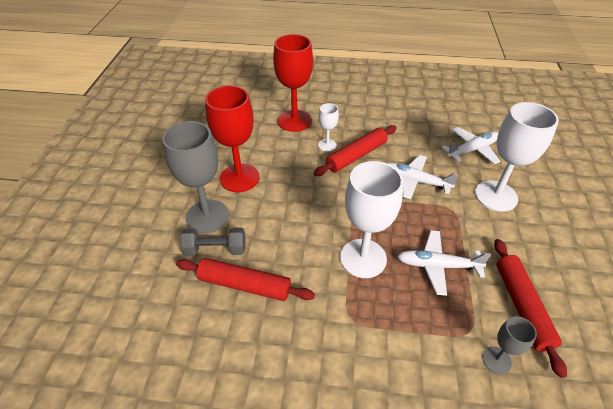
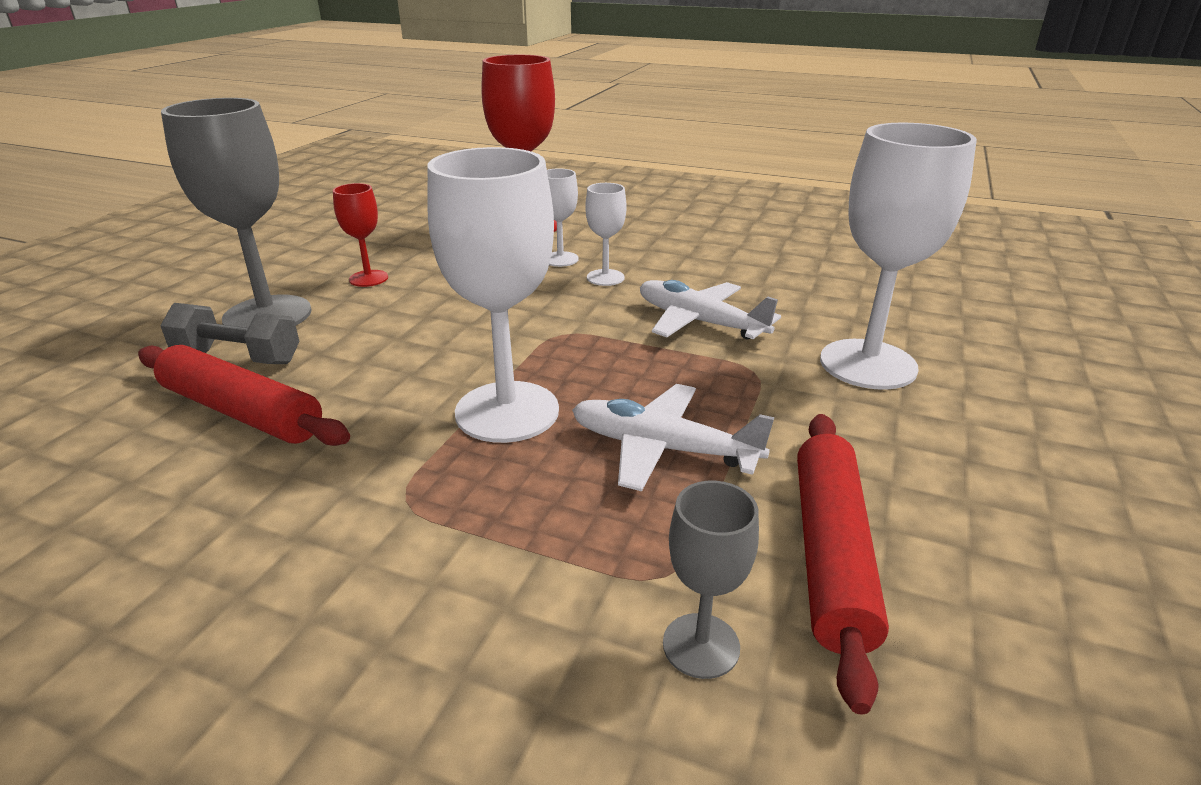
camera: 15 degrees right, 15 degrees down
red goblet [205,86,259,192] -> red goblet [333,183,388,287], size x0.50
red rolling pin [314,125,397,176] -> white goblet [585,183,627,286]
white plane [442,127,500,164] -> none

